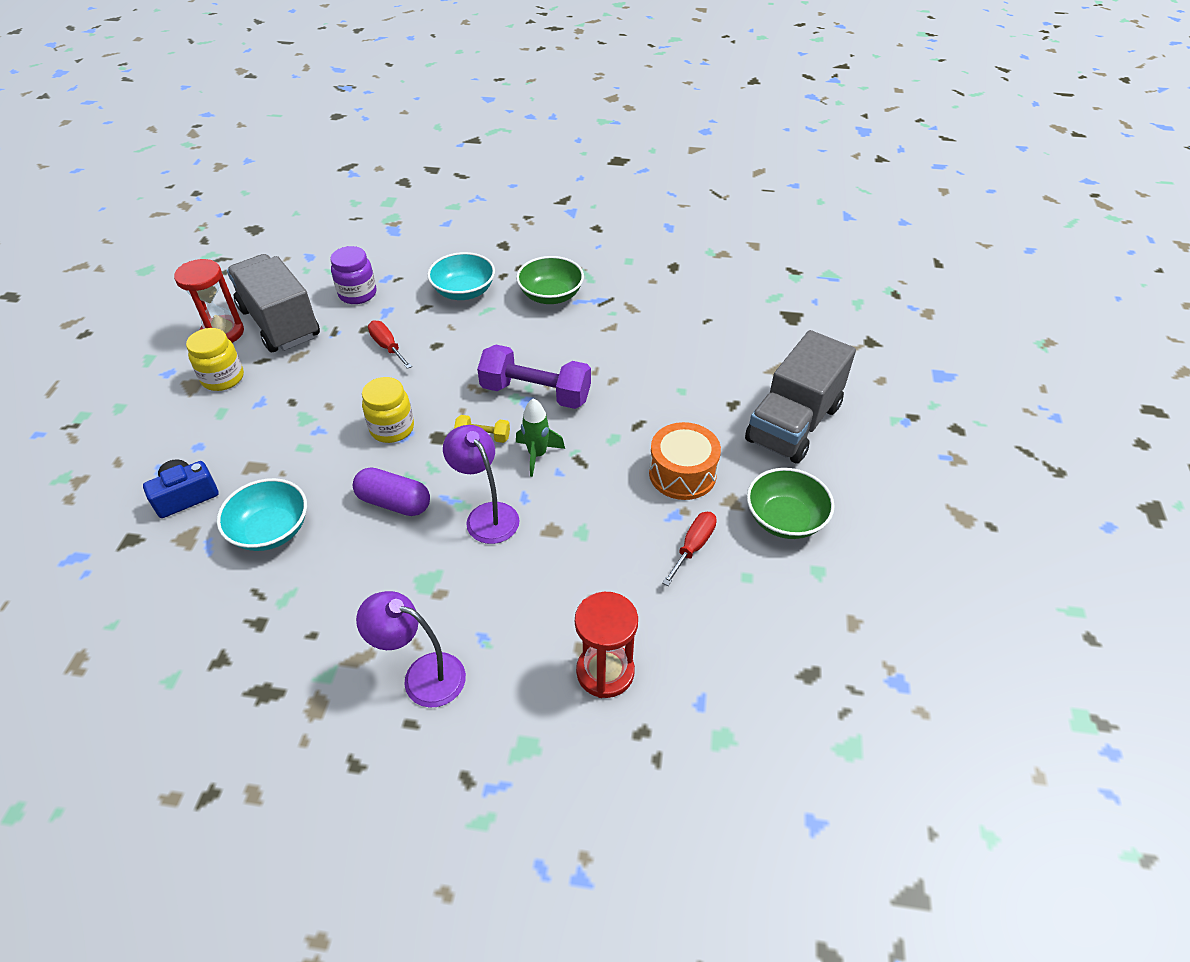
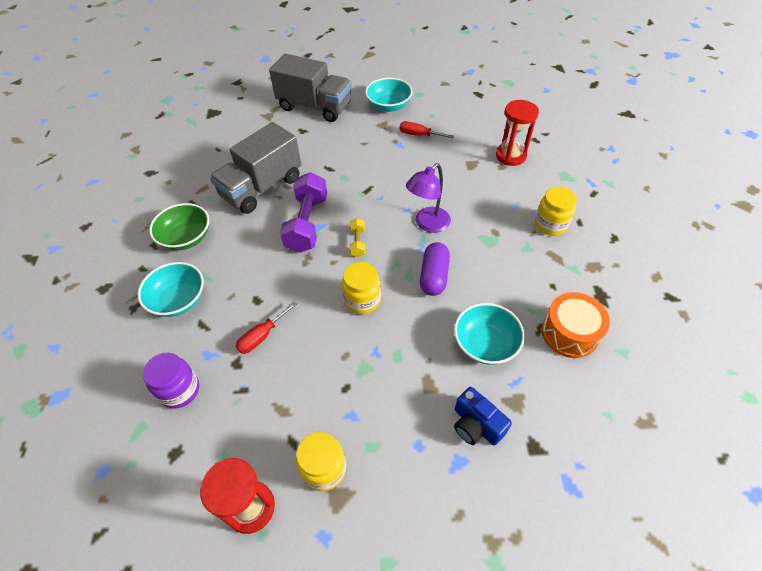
camera: 100 degrees left, 5 degrees up
grey truck [227,254,320,352] -> grey truck moved to [210,122,301,214]
purple lamp [356,591,466,708] -> yellow jar [535,187,577,236]
green rocket [516,398,565,477] -> none
orange drum [649,422,721,500] -> orange drum moved to [541,292,610,358]
green bowl [747,468,835,539] -> turquoise bowl [365,78,412,112]

